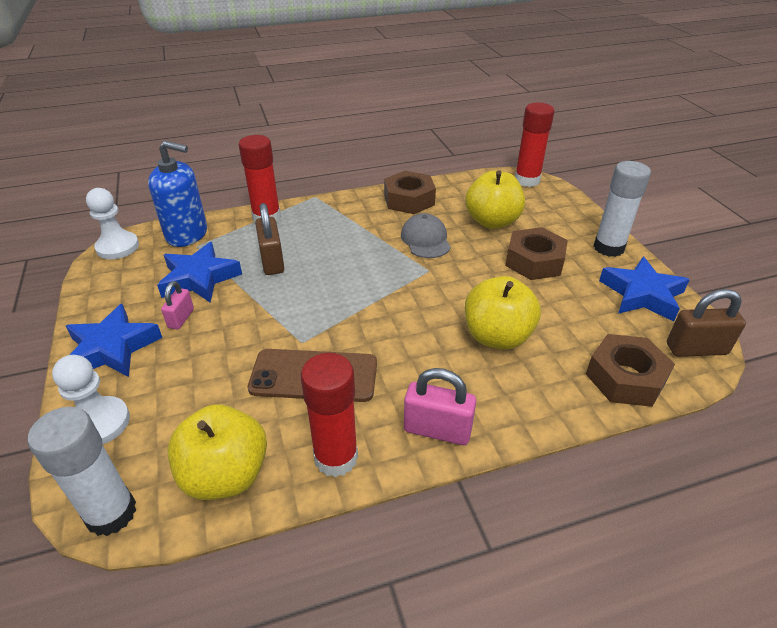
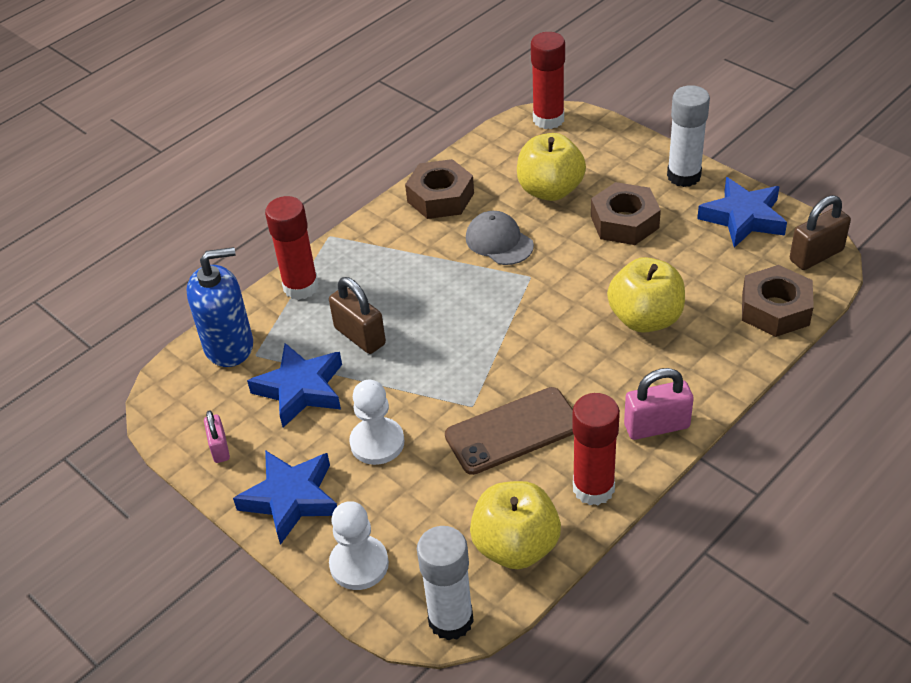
camera: 25 degrees left, 5 degrees up
white pawn [86,188,139,259] -> white pawn moved to [349,380,404,465]
pink padlock [161,281,194,329] -> pink padlock moved to [204,410,230,463]

